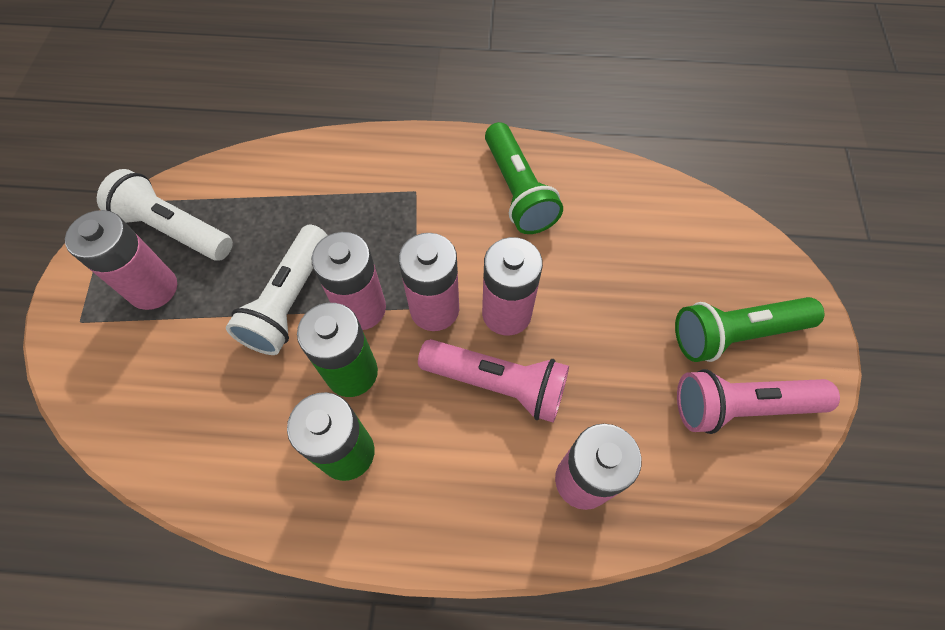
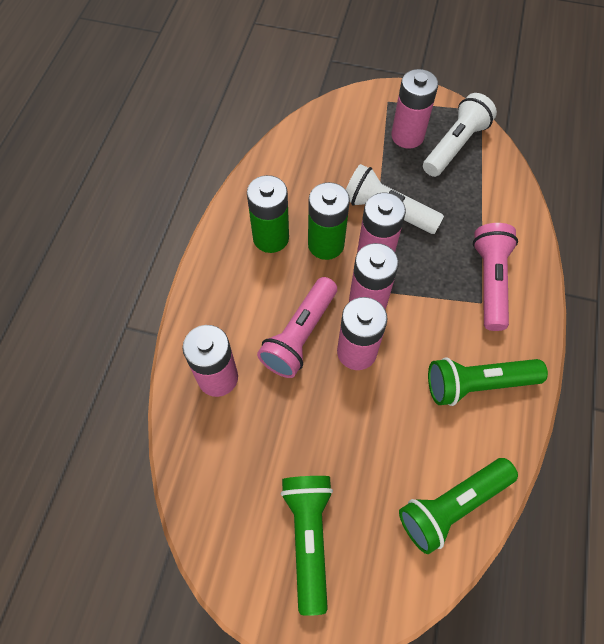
camera: 100 degrees right, 0 degrees up
pink flashlight [677,369,840,434] -> pink flashlight moved to [473,223,518,331]
none -> green flashlight [399,458,518,554]

